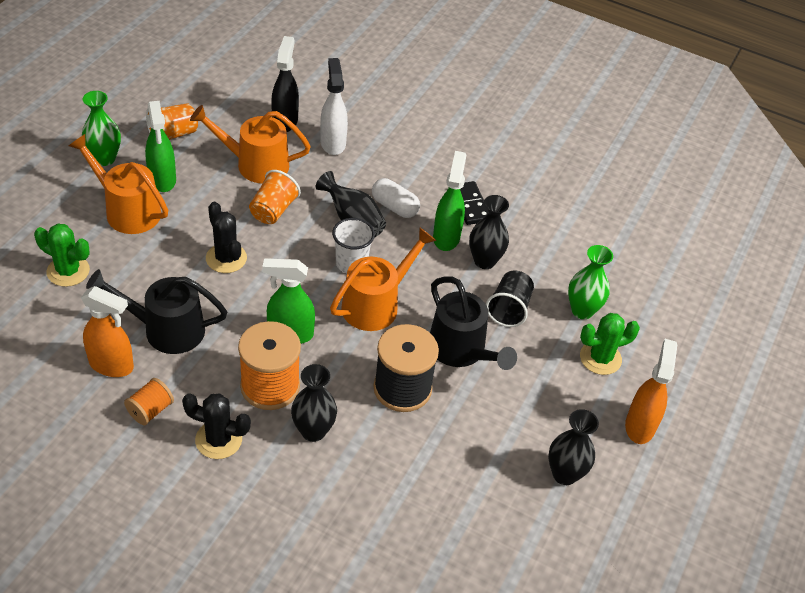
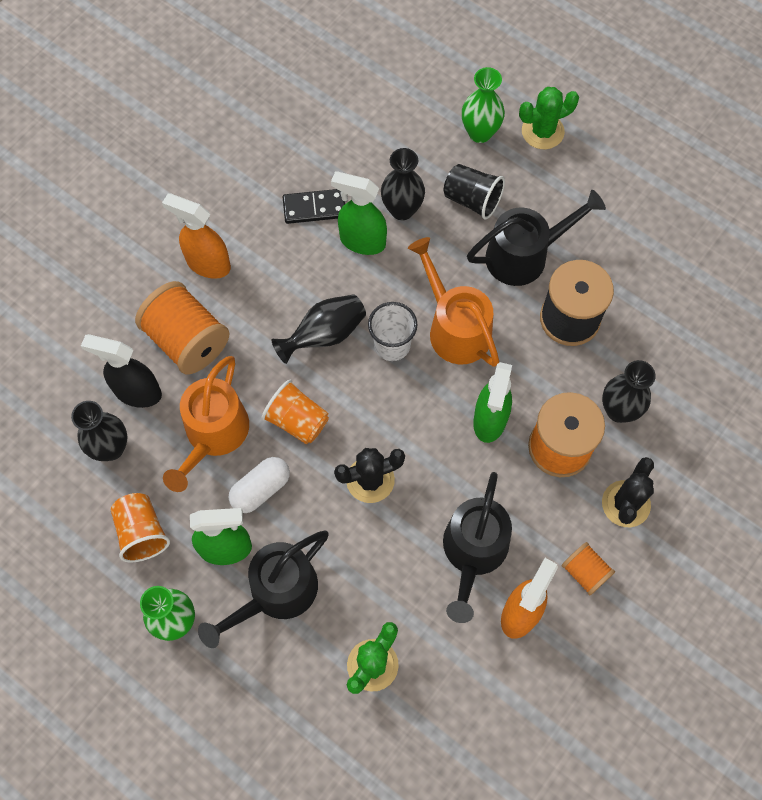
camera: 75 degrees left, 20 degrees up
orange watering can [69,134,168,234] -> black watering can [198,531,329,648]
white spray bottle [320,58,348,155] -> orange spool [135,281,230,374]
white capsule [372,178,420,218] -> white capsule moved to [229,457,290,513]
black vase [548,409,599,485] -> black vase moved to [71,401,127,461]
green cactus [580,313,640,375] -> green cactus turned 75 degrees clockwise [519,87,579,149]
orange spray bottle [625,339,677,444] -> orange spray bottle moved to [162,193,231,279]

